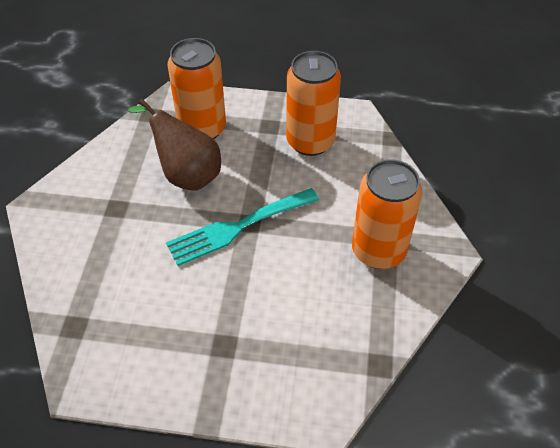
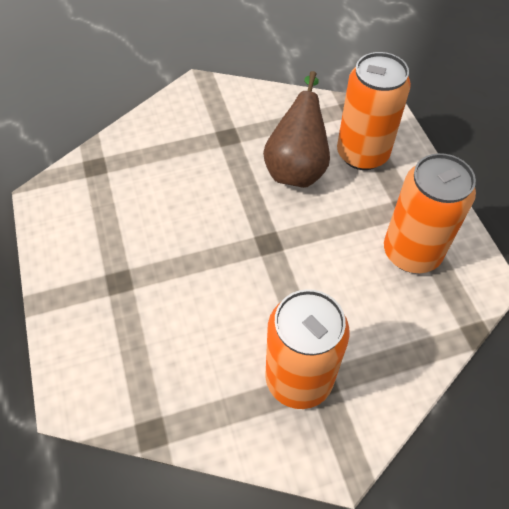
camera: 65 degrees right, 5 degrees up
turquoise fork [166,188,319,266] -> none

